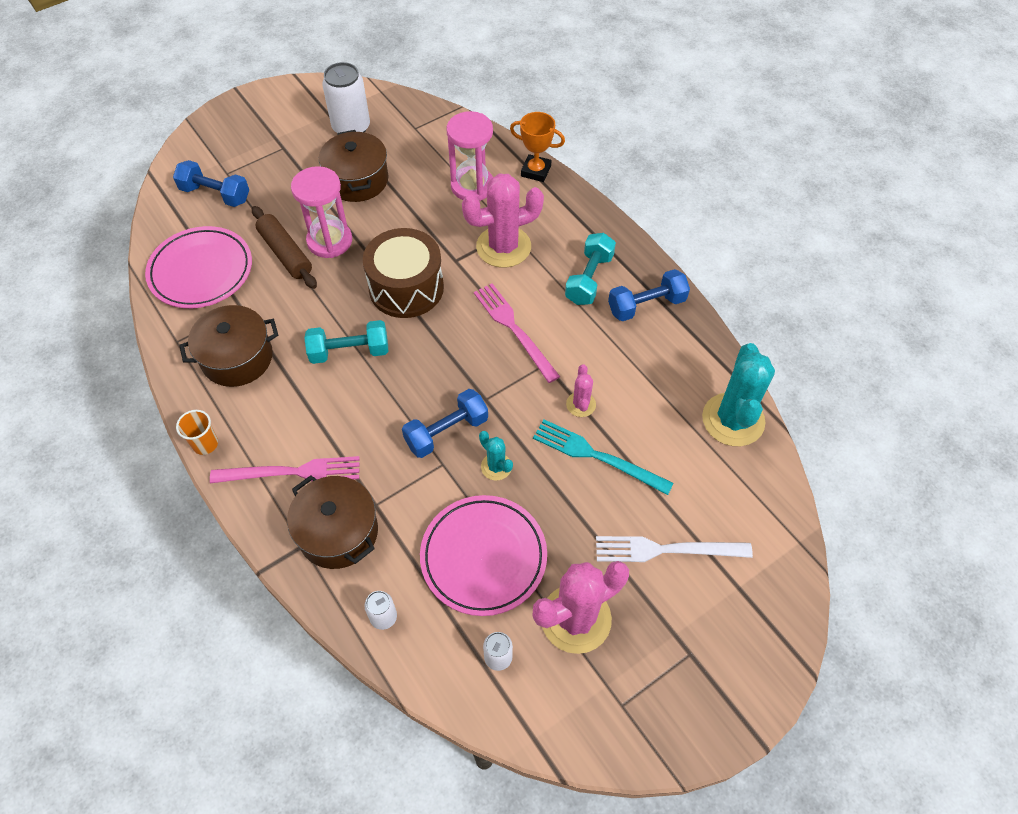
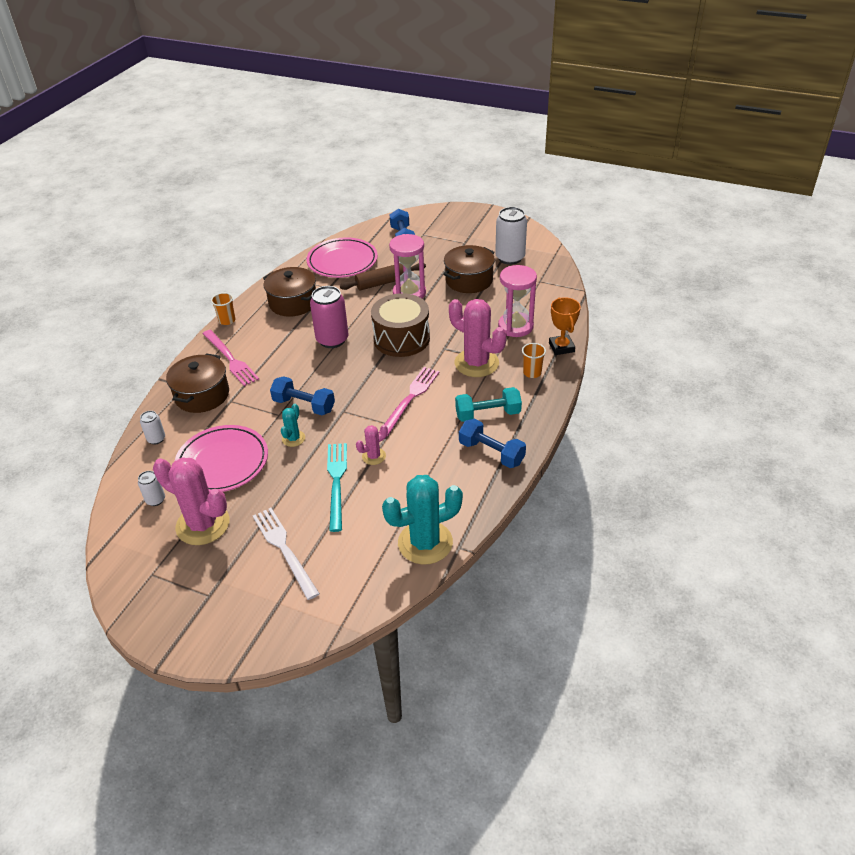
camera: 60 degrees right, 15 degrees down
brown rolling pin [252,206,317,289] -> brown rolling pin turned 45 degrees clockwise [340,263,426,291]
turquoise dumbbell [304,320,388,364] -> pink can [310,286,348,348]
none -> orange cup [522,343,546,378]

